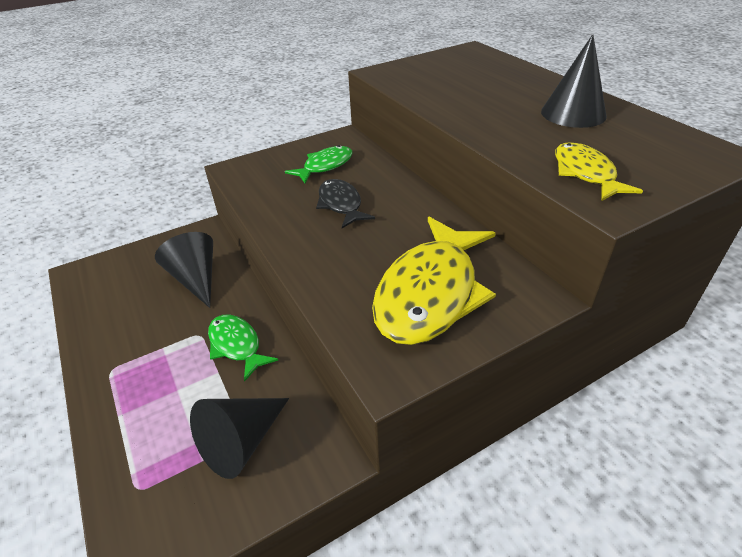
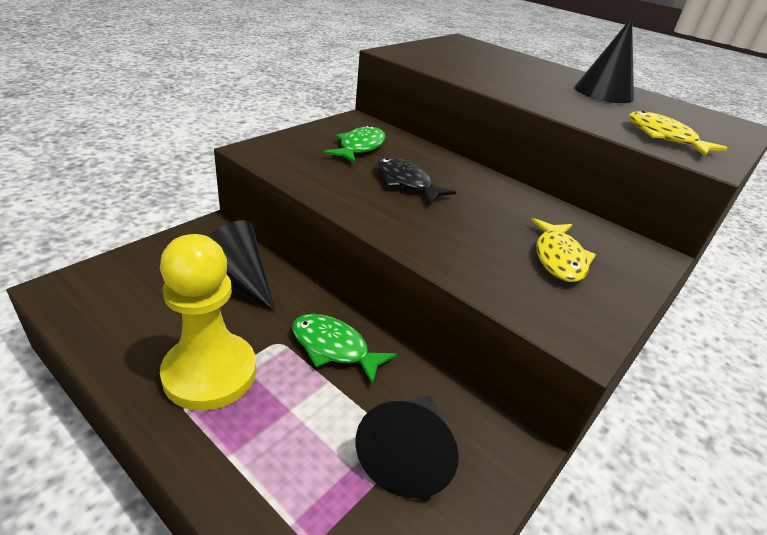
camera: 25 degrees left, 5 degrees down
yellow fish [372,217,496,345] -> yellow fish [531,218,596,282], size x0.54
none -> yellow pawn [160,234,256,411]

